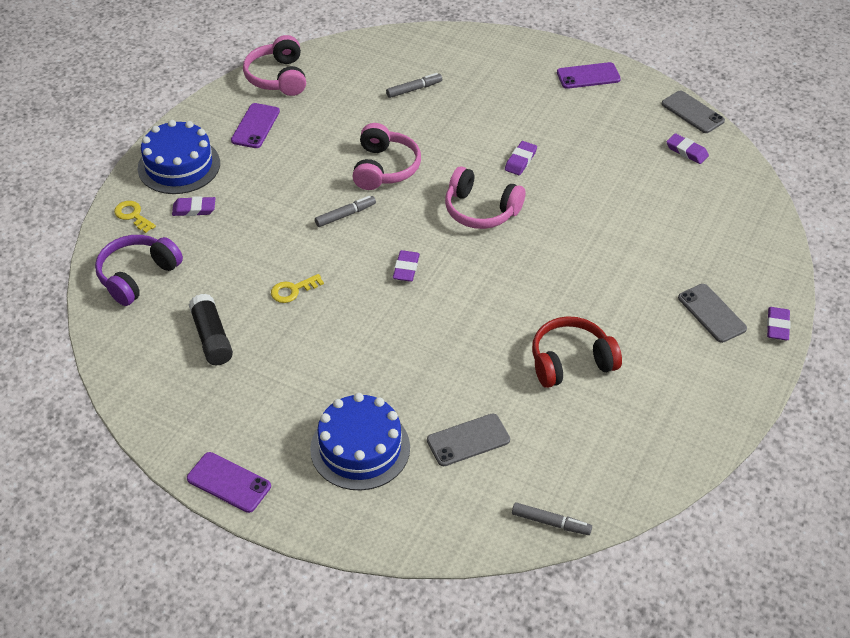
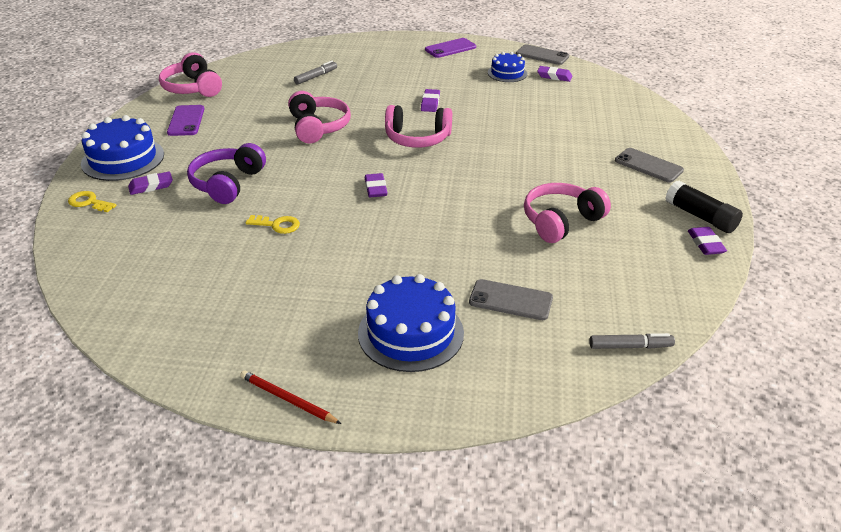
camera: 20 degrees left, 10 degrees down
purple headphones [95,235,183,306] -> purple headphones moved to [187,143,266,204]
purple phone [187,452,271,513] -> red pencil [240,370,341,424]
black glue stick [189,294,233,365] -> black glue stick moved to [666,180,743,233]
yellow key [271,274,324,303] -> yellow key turned 120 degrees counterclockwise [246,215,300,234]
grey marker [315,196,376,227] -> none
grey phone [427,413,510,466] -> grey phone turned 60 degrees clockwise [469,279,553,320]
red headphones [532,316,622,388] -> pink headphones [524,183,611,243]
purple eraser [767,307,791,340] -> purple eraser moved to [688,227,727,255]
none -> blue cake [488,52,527,82]

